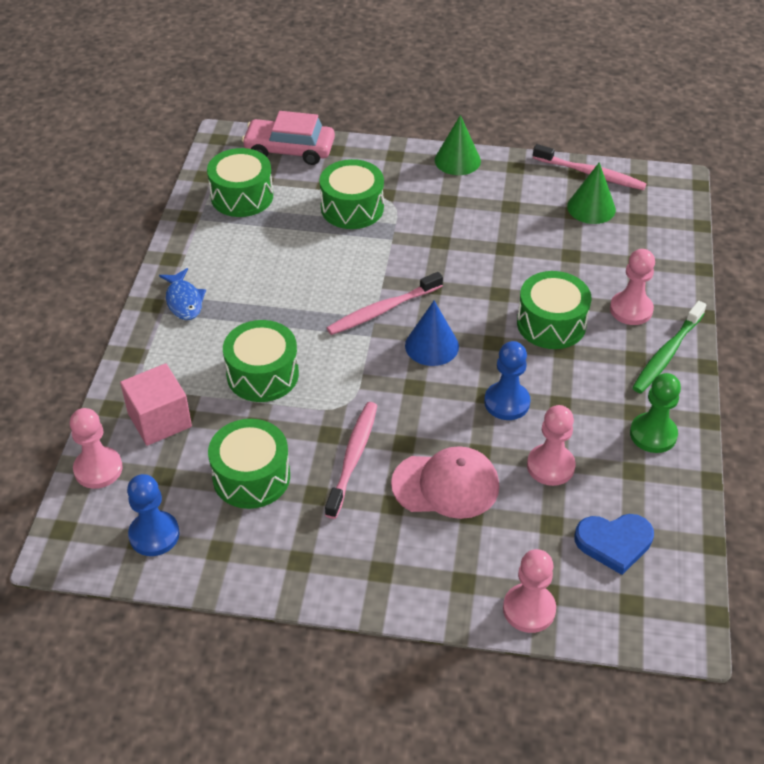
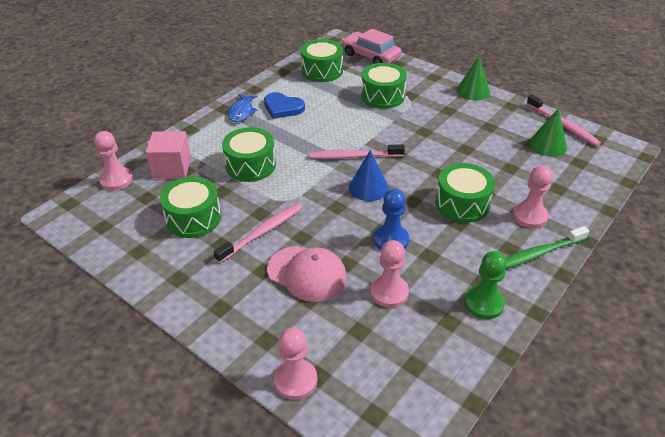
camera: 30 degrees right, 5 degrees down
blue pawn [127,474,180,556] -> none
blue heart [575,514,654,575] -> blue heart moved to [264,92,305,119]

